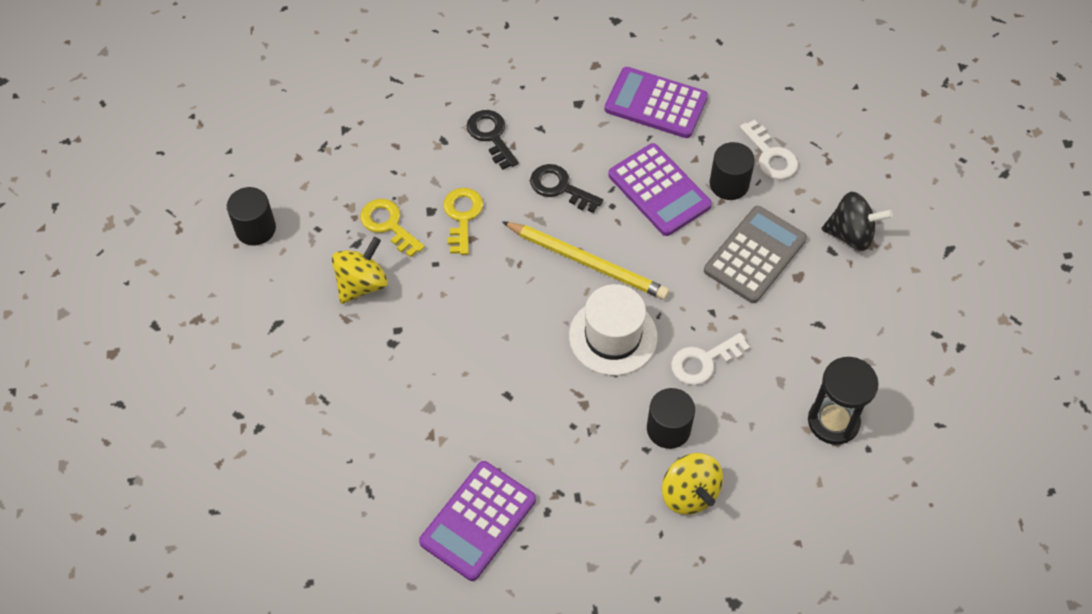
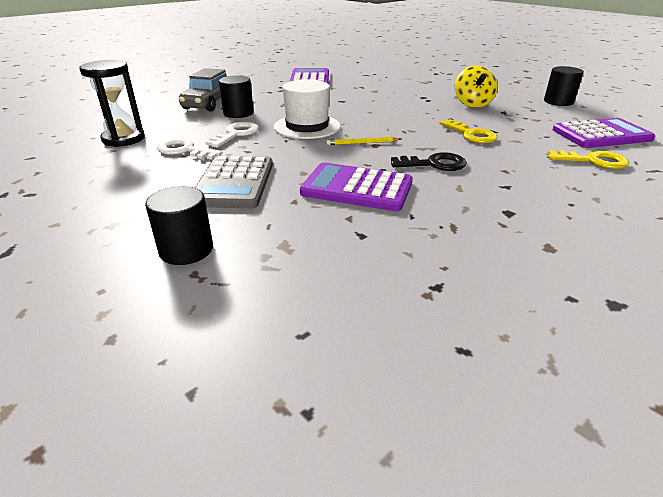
camera: 145 degrees right, 25 degrees down
yellow key [360,199,425,257] -> yellow key moved to [548,150,629,169]
black key [467,110,518,170] -> none
yellow pencil [502,221,669,300] -> yellow pencil [326,137,401,145], size x0.49
purple calculator [604,67,708,138] -> purple calculator moved to [552,118,655,148]
yellow spinning top [662,453,723,515] -> grey car [179,68,227,111]
black cylinder [709,142,755,200] -> black cylinder moved to [145,186,213,265]
white key [740,119,798,180] -> white key moved to [157,138,223,160]
black spinning top [822,192,893,251] -> none

